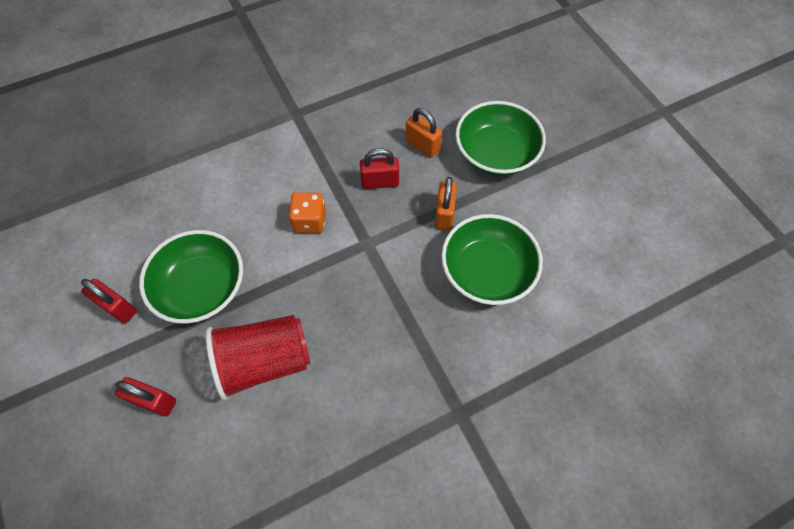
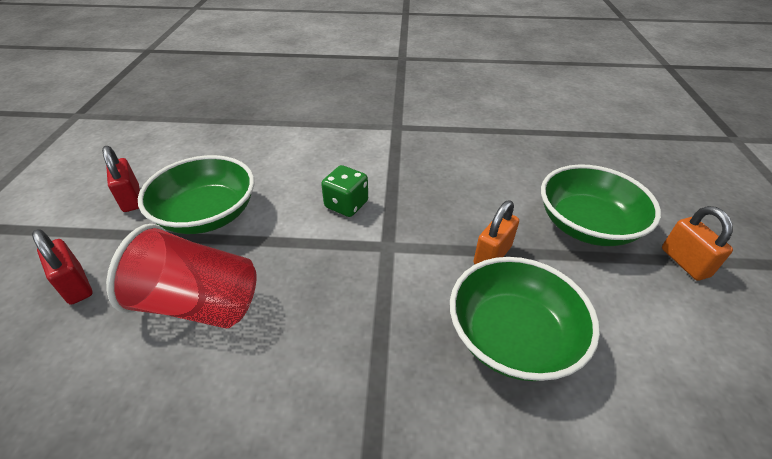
camera: 30 degrees right, 20 degrees down
orange dice [289,192,326,233] -> green dice [321,165,368,217]
red padlock [360,148,399,189] -> none
orange padlock [405,108,442,158] -> orange padlock moved to [662,206,733,281]

